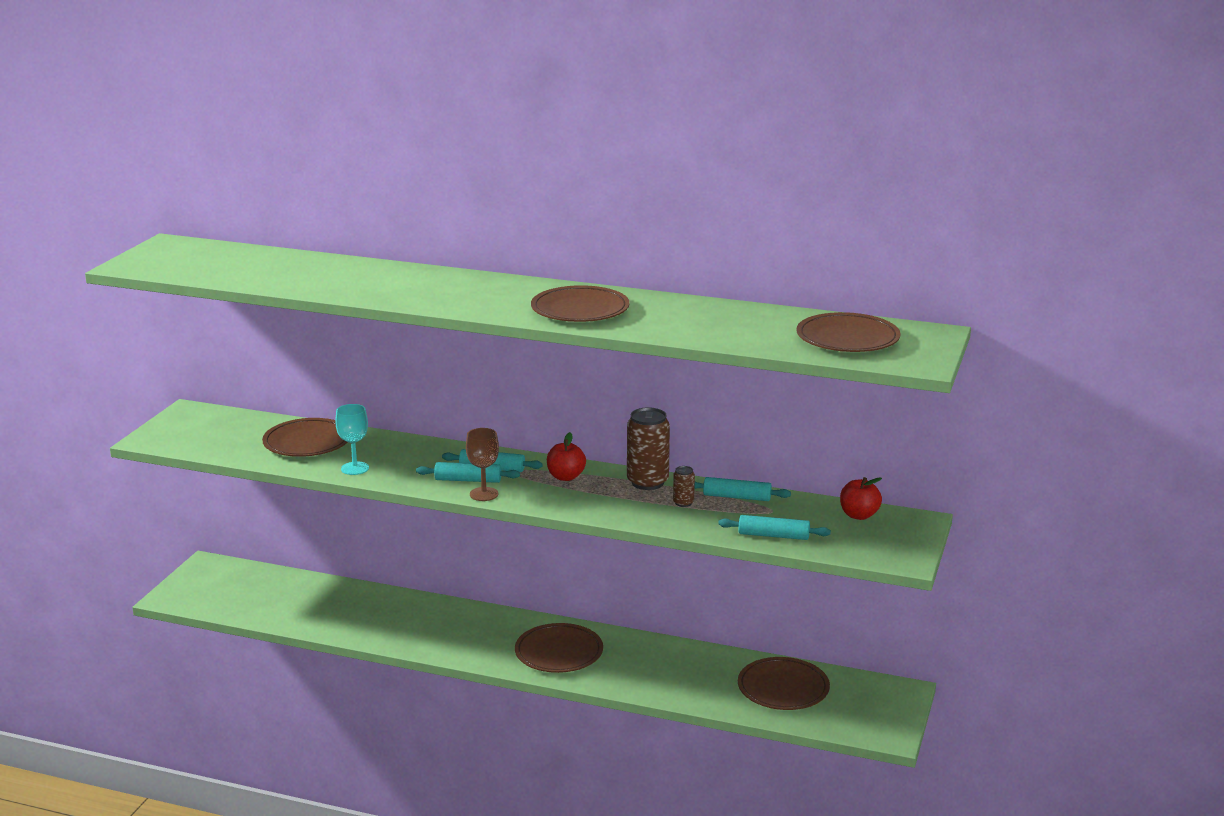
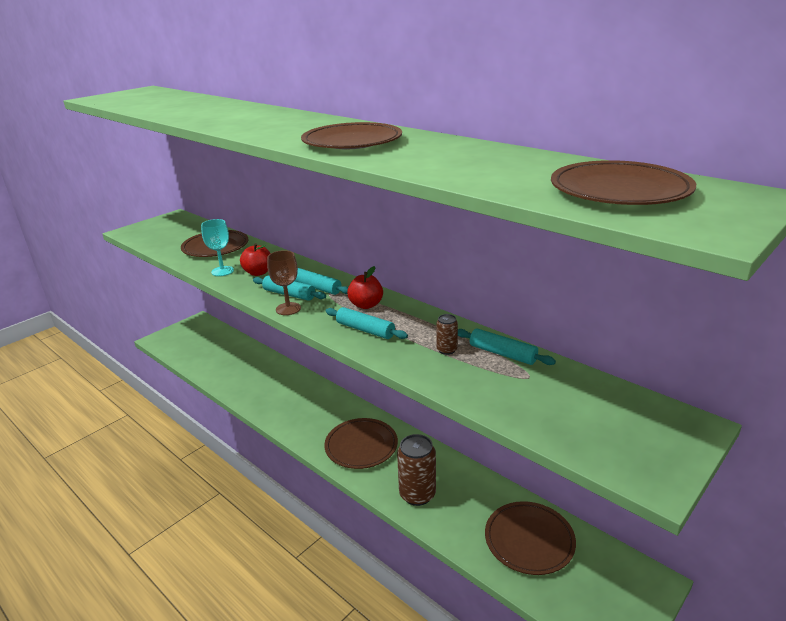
camera: 25 degrees right, 5 degrees up
brown can [627,407,670,490] -> brown can moved to [397,434,436,506]
turquoise rolling pin [718,515,831,540] -> turquoise rolling pin moved to [325,307,408,339]
red apple [840,477,882,520] -> red apple moved to [240,243,271,276]

